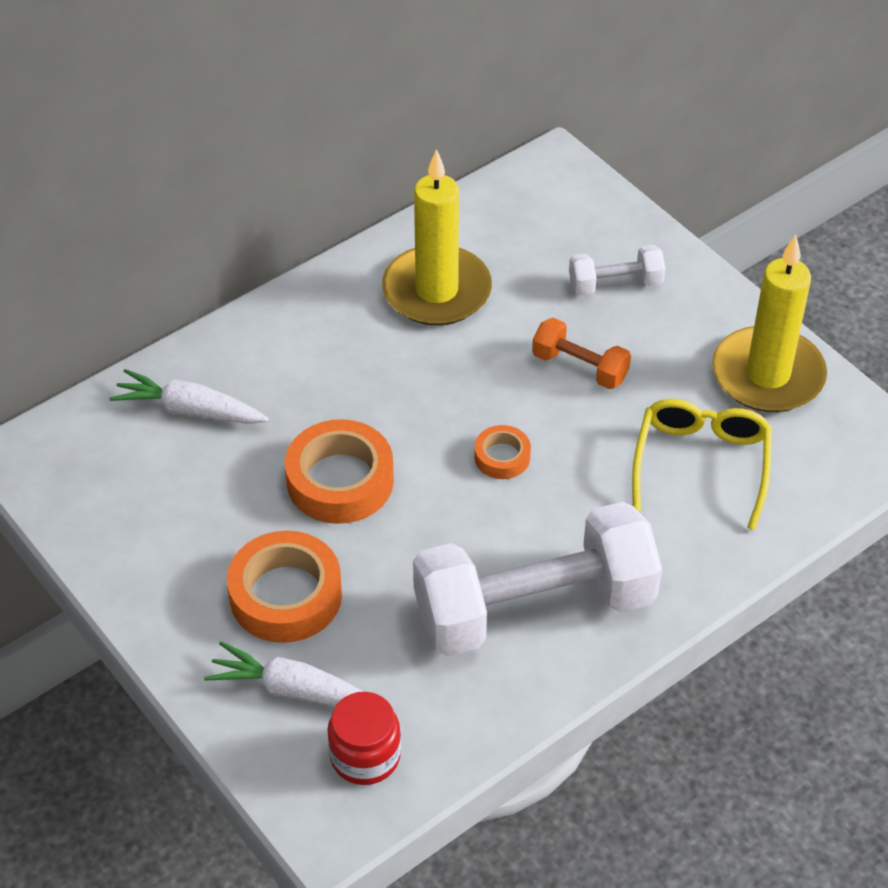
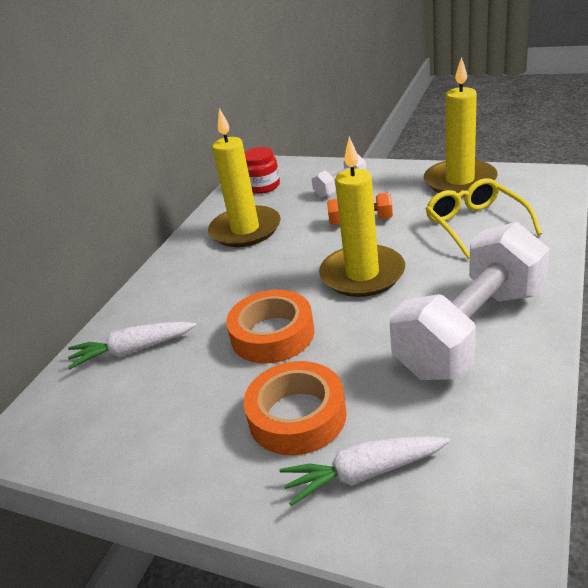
camera: 25 degrees left, 15 degrees down
red jar [327,692,401,785] -> red jar moved to [245,147,280,194]
orange tape [474,425,531,479] -> yellow candle [319,137,405,297]

